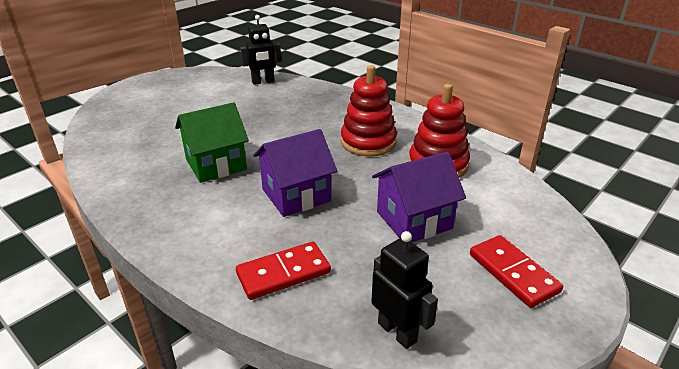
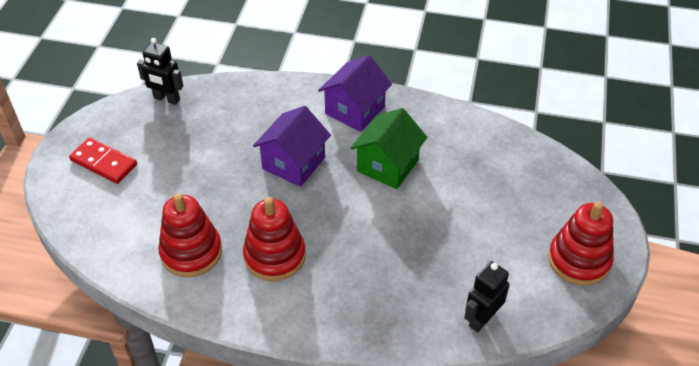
camera: 150 degrees right, 15 degrees up
red domino [236,241,331,300] -> none
purple house [372,152,466,242] -> purple house moved to [318,55,392,132]
none -> red stacking toy [548,201,614,286]

